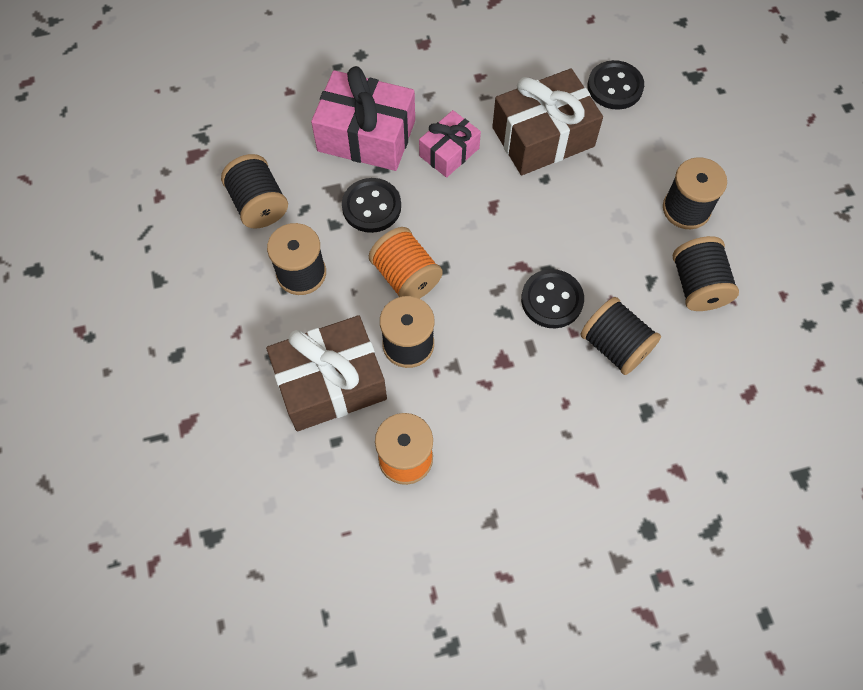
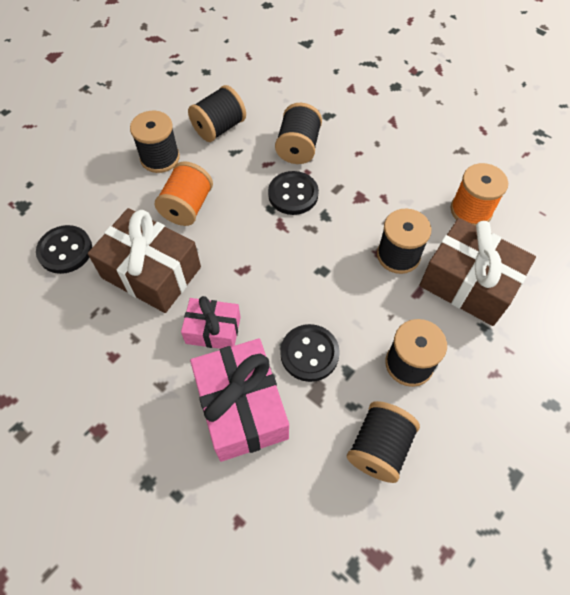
camera: 125 degrees left, 5 degrees down
orange spool [369,227,443,299] -> orange spool moved to [155,161,213,226]

